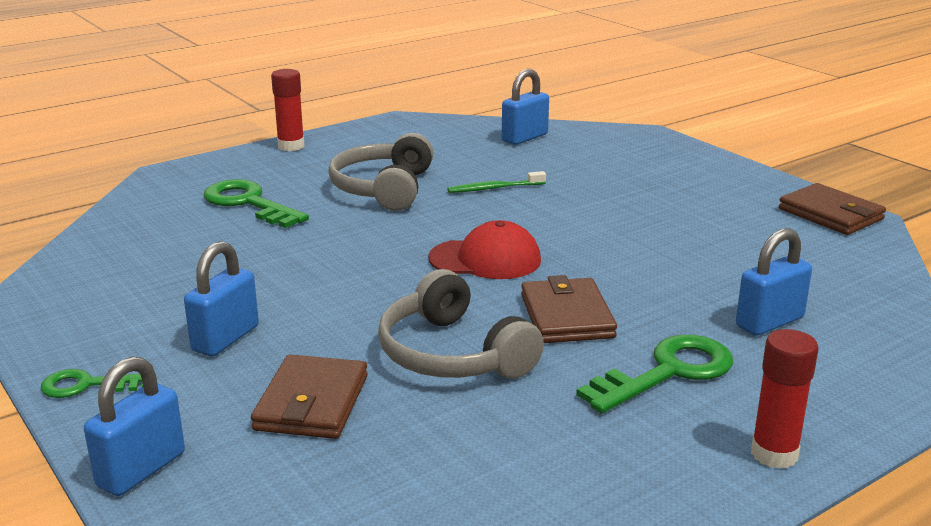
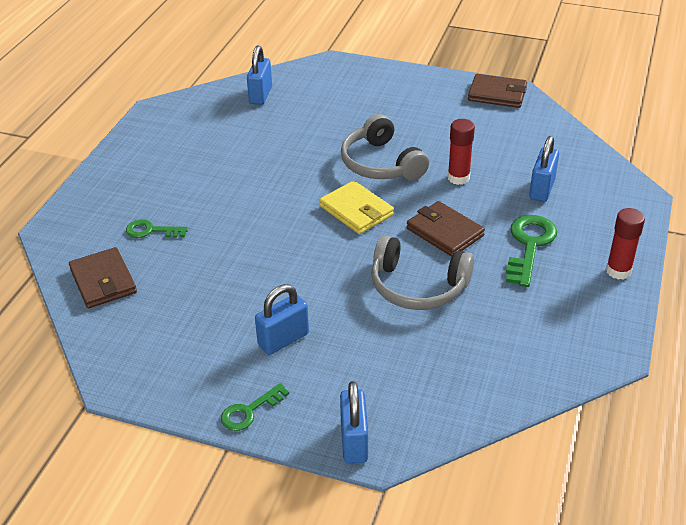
camera: 35 degrees left, 15 degrees up
blue padlock [184,241,259,356] -> blue padlock turned 60 degrees clockwise [255,284,309,355]
green key [204,179,309,228] -> green key [126,219,188,238], size x0.60
brown wallet [251,355,368,439] -> brown wallet moved to [69,247,137,308]
red glue stick [271,69,305,151] -> red glue stick moved to [448,119,475,185]
grey headphones [328,133,434,211] -> grey headphones moved to [341,114,429,181]
red cap [428,220,541,279] -> yellow wallet [319,181,394,234]
green toothbrush [447,171,546,193] -> none

